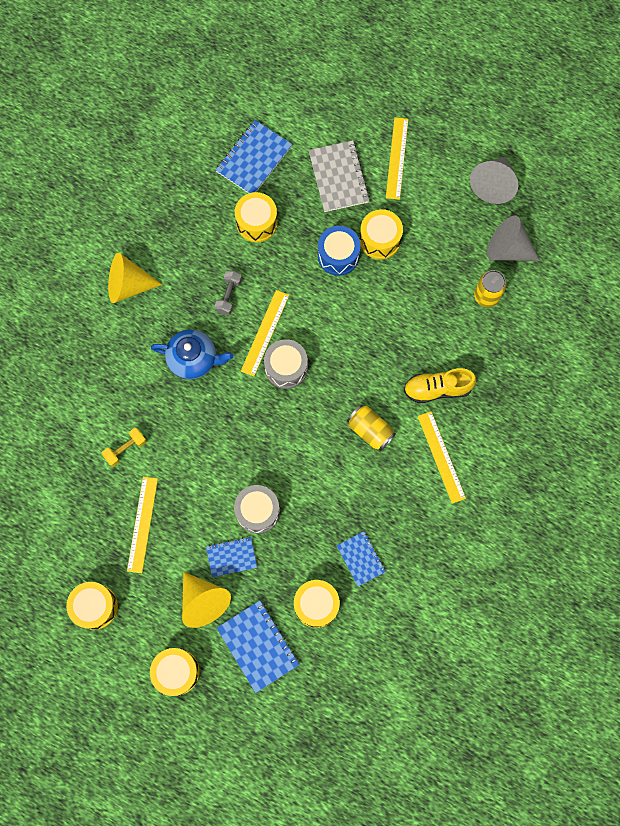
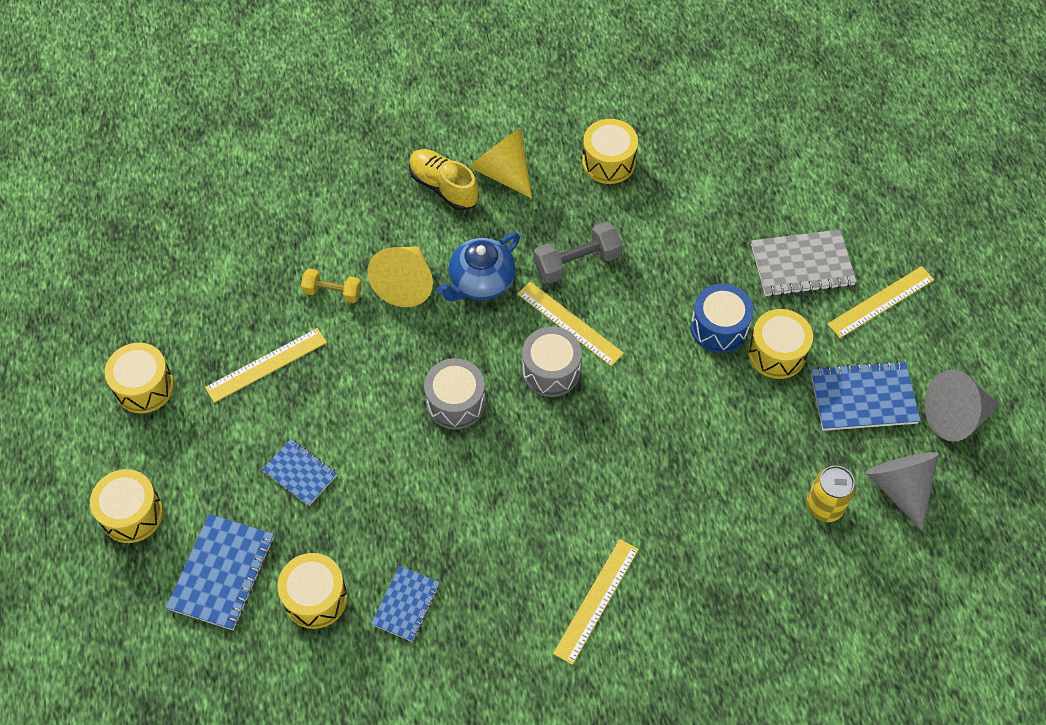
camera: 50 degrees right, 15 degrees down
blue teapot [151,329,233,379] -> blue teapot turned 75 degrees clockwise [437,233,520,301]
yellow cone [182,572,231,628] -> yellow cone moved to [367,247,433,307]
grey dumbbell [214,270,242,315] -> grey dumbbell [534,222,622,284], size x1.50
blue notebook [216,120,292,193] -> blue notebook moved to [811,361,921,431]
grey drum [234,485,280,534] -> grey drum moved to [424,358,486,430]
yellow drum [235,192,278,242] -> yellow drum moved to [582,119,638,184]
yellow ruler [241,290,289,377] -> yellow ruler turned 60 degrees clockwise [517,282,624,366]
grey notebook [308,140,370,212] -> grey notebook turned 45 degrees clockwise [751,230,857,297]
yellow can [347,405,395,451] -> none
yellow shoe [404,368,476,403] -> yellow shoe moved to [409,149,479,211]

